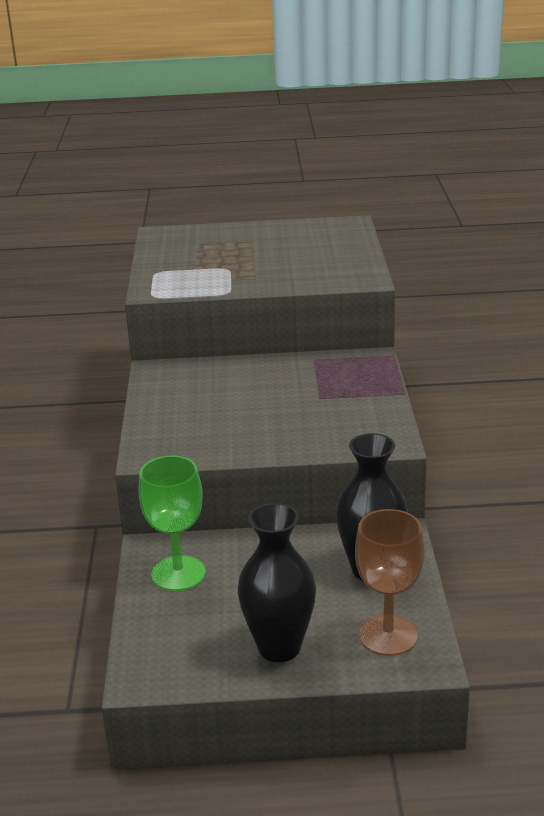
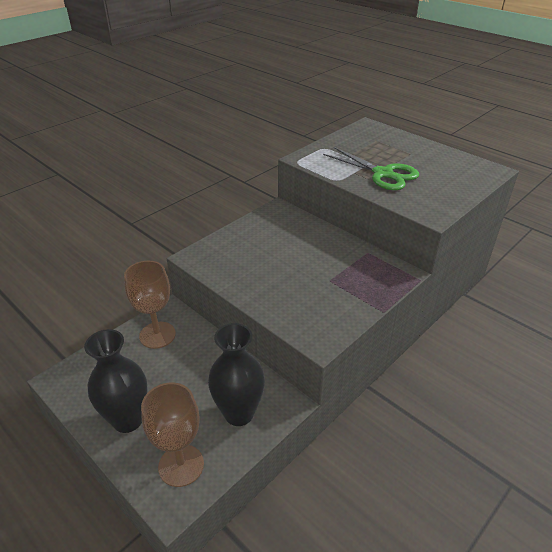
camera: 45 degrees right, 10 degrees up
green goblet [139,456,206,591] -> brown goblet [124,261,176,349]
none -> green scissors [323,147,419,190]

